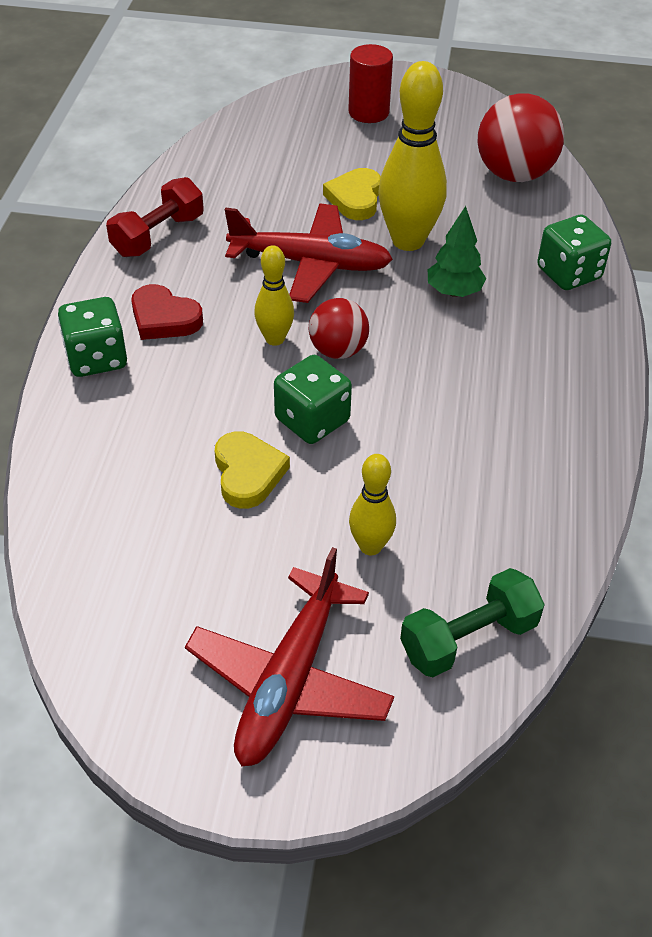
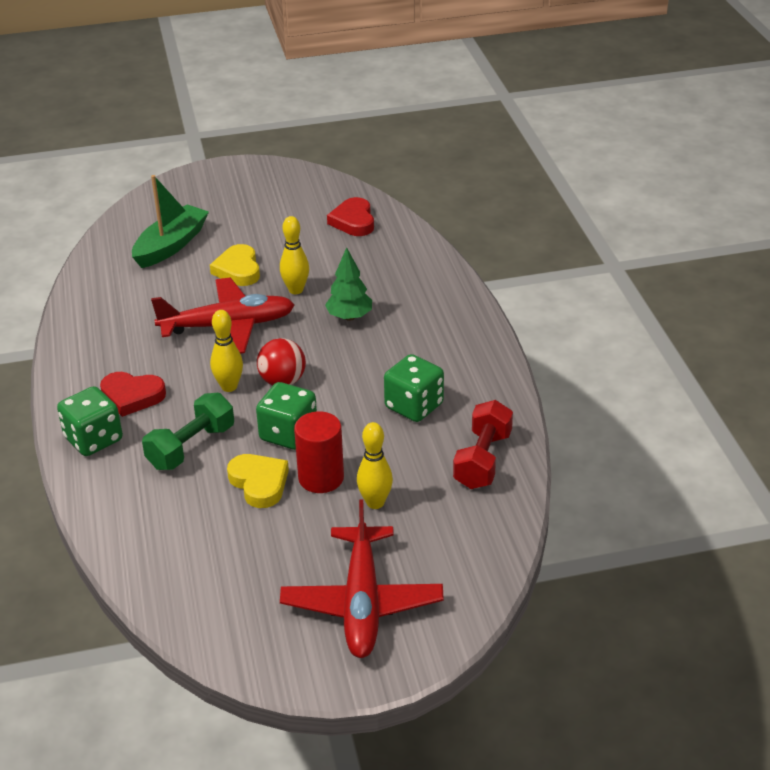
camera: 20 degrees left, 10 degrees down
red dumbbell [106,177,204,257] -> red dumbbell moved to [453,400,513,489]
red cylinder [348,44,393,123] -> red cylinder moved to [294,412,344,493]
yellow bowling pin [378,61,447,251] -> yellow bowling pin [280,216,309,294], size x0.54
green dumbbell [400,568,545,677] -> green dumbbell moved to [142,393,234,470]
red ball [477,93,564,182] -> red heart [327,197,374,236]
green dice [537,215,611,290] -> green dice moved to [384,354,444,422]
none -> green boat [132,175,209,268]

